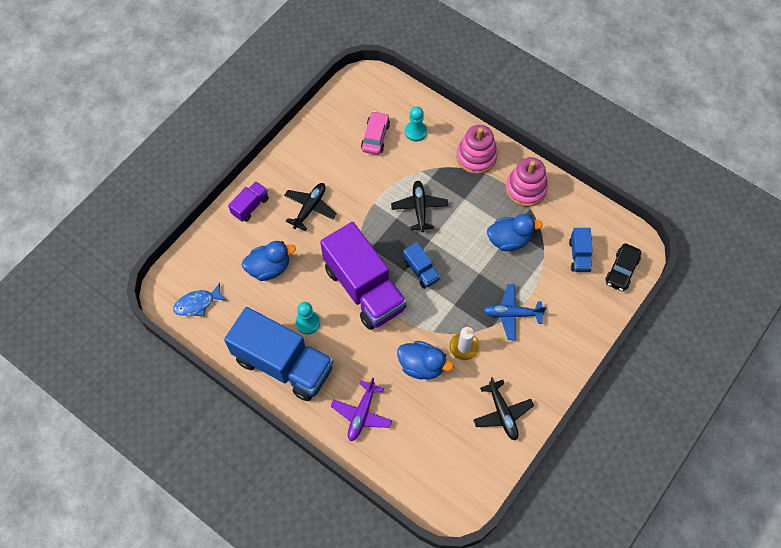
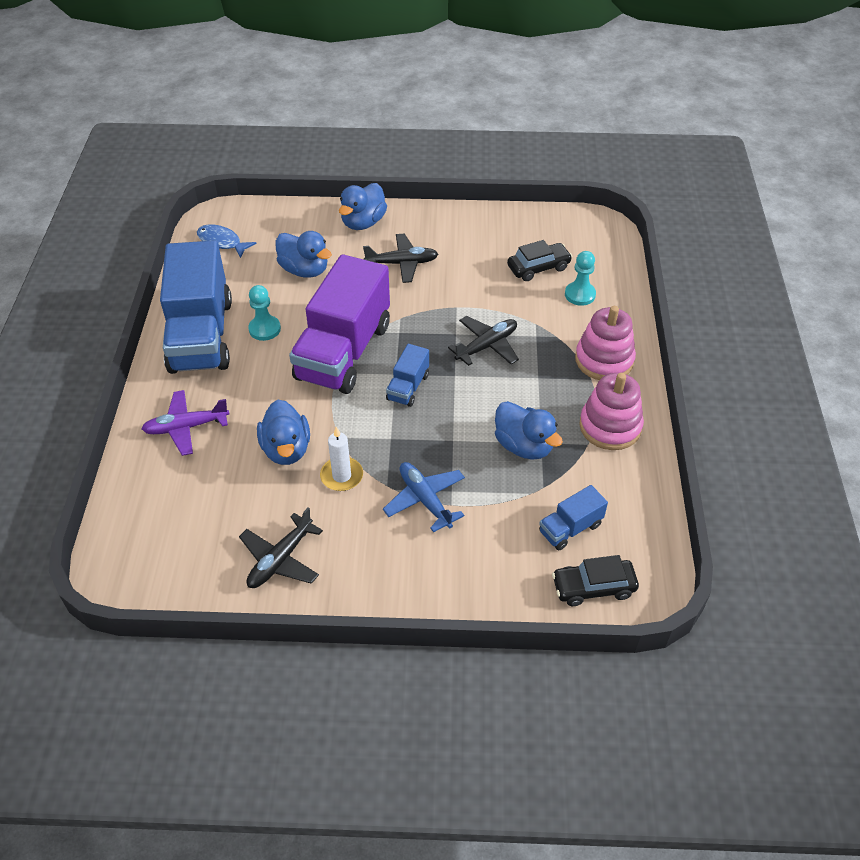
camera: 55 degrees right, 15 degrees down
purple truck [228,181,269,222] -> blue duck [339,183,387,230]
pink car [361,111,390,155] -> black car [507,240,572,281]

